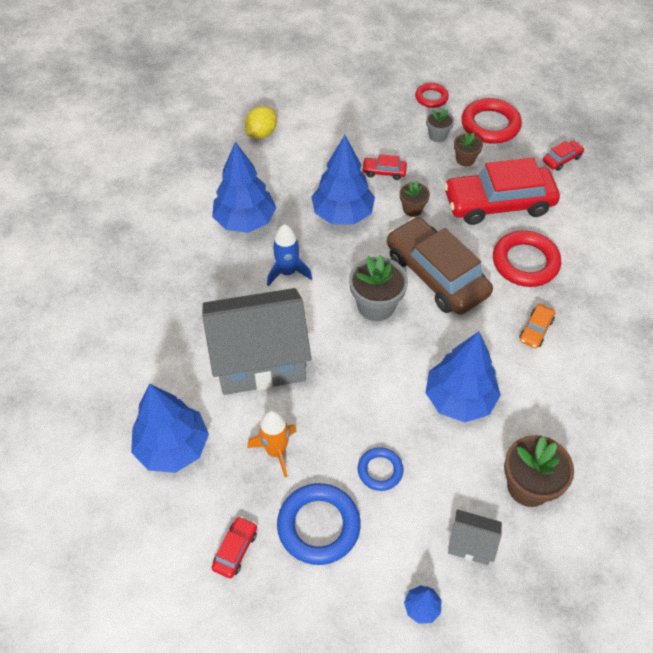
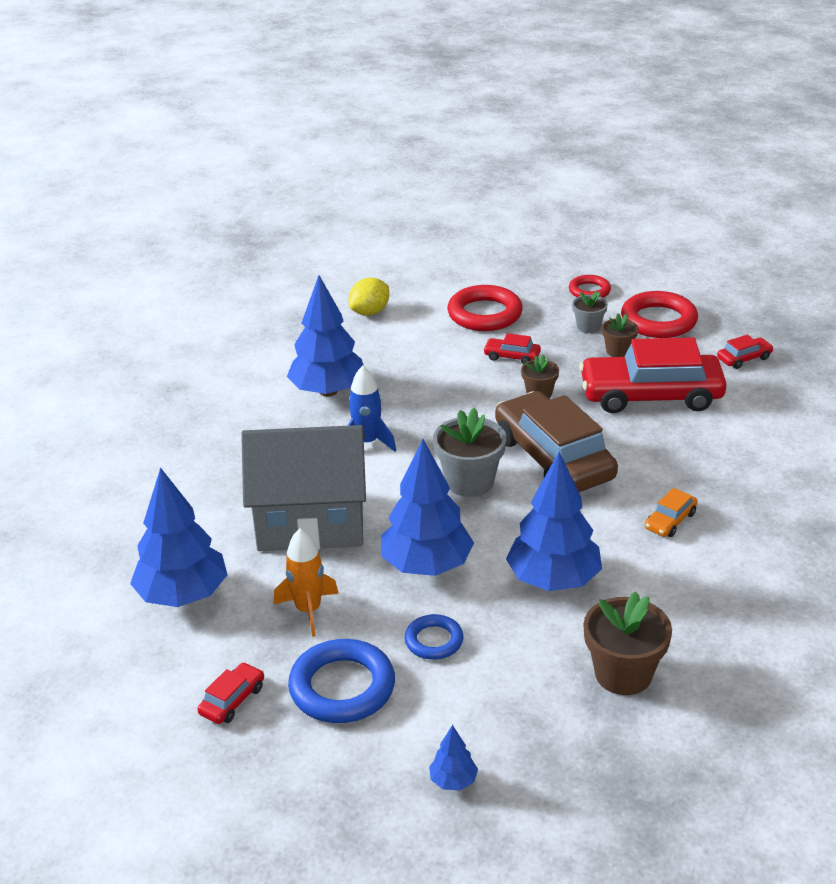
camera: 10 degrees right, 20 degrees down
blue tree [311,135,375,225] -> blue tree moved to [381,439,474,576]
grey house [448,509,502,565] -> none
red ring [493,230,561,287] -> red ring moved to [447,285,523,331]

